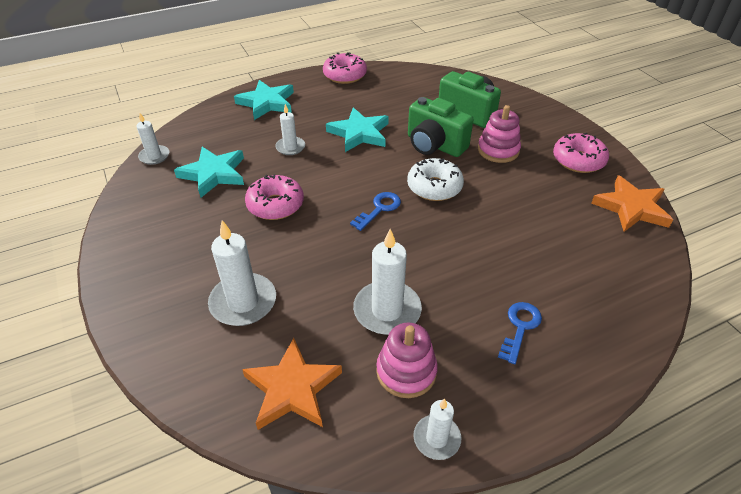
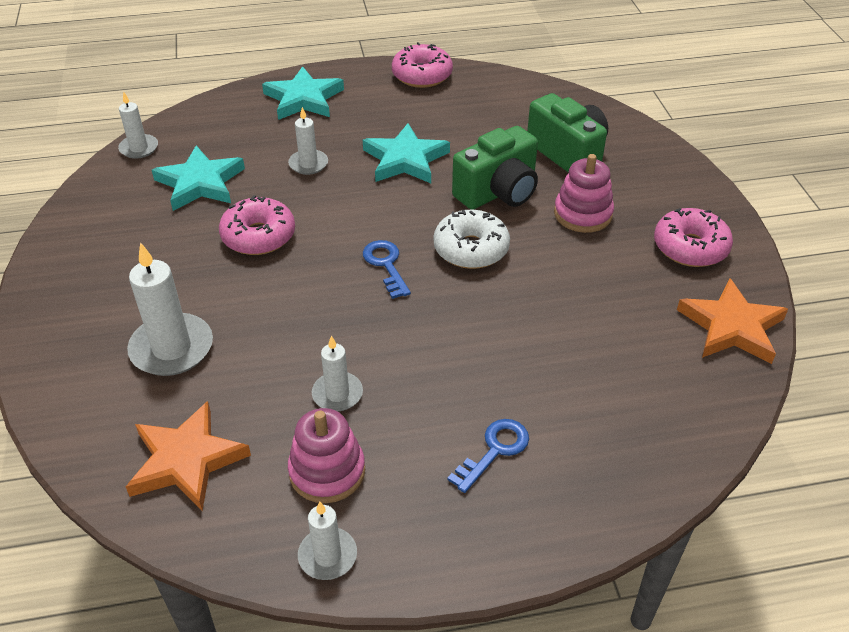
camera: 15 degrees right, 0 degrees up
blue key [350,192,401,231] -> blue key turned 75 degrees counterclockwise [363,240,411,299]
white candle [353,229,422,335] -> white candle [312,336,363,412], size x0.59
green camera [408,97,473,157] -> green camera turned 90 degrees counterclockwise [452,126,538,210]

